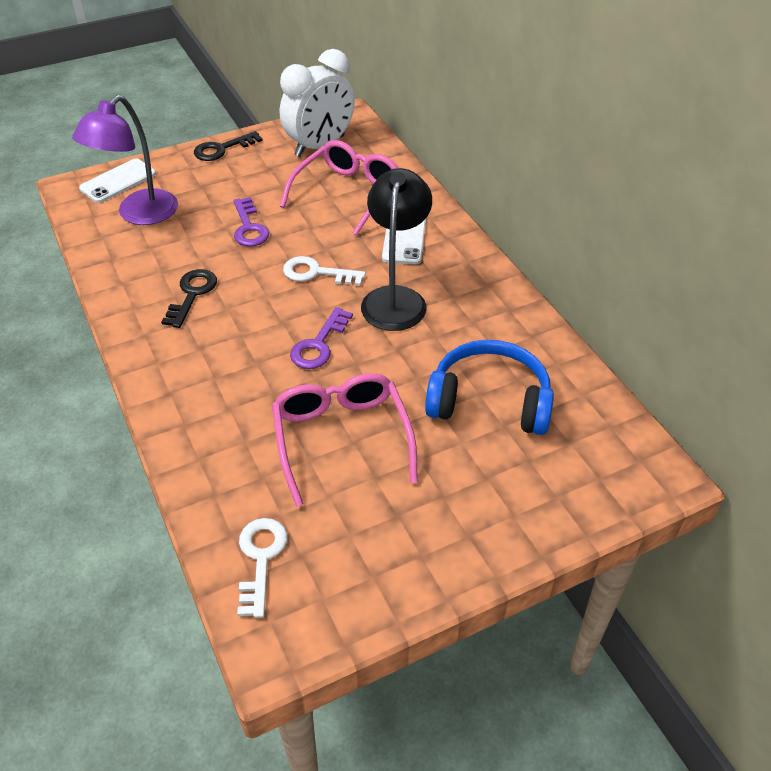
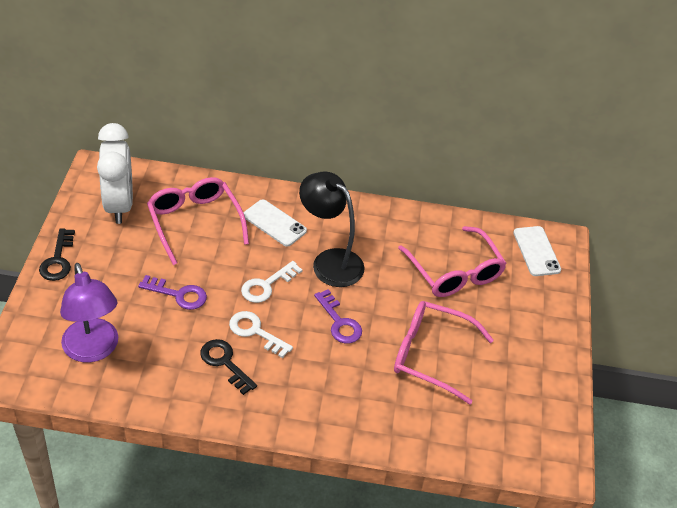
camera: 60 degrees left, 0 degrees up
white phone [79,159,156,203] -> white phone moved to [513,226,561,276]
white key [237,518,288,618] -> white key moved to [229,311,293,358]
blue headphones [425,340,554,435] -> pink glasses [398,226,507,297]

